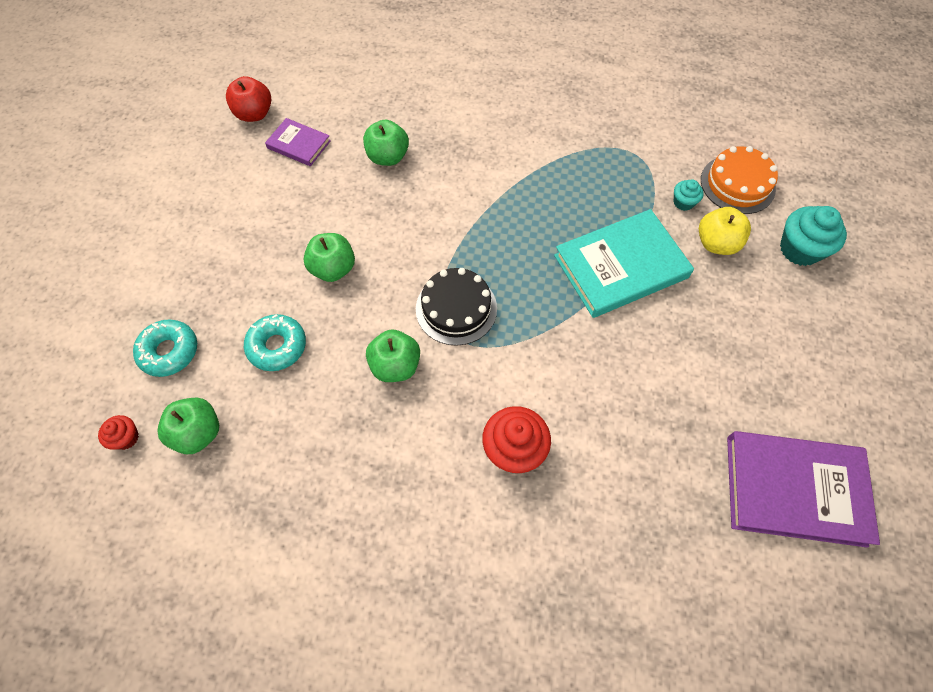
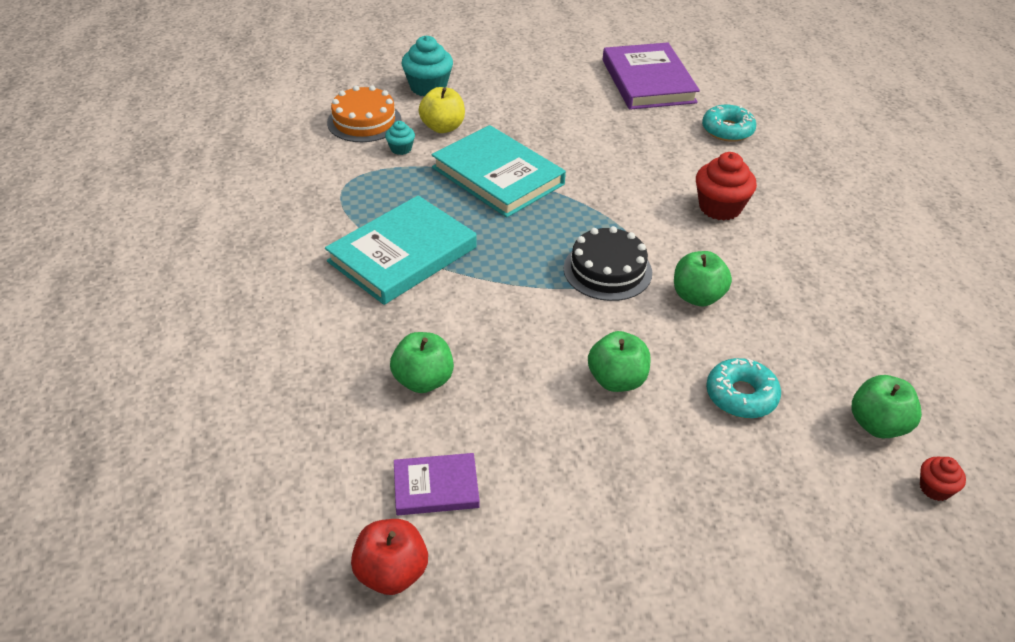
camera: 110 degrees left, 20 degrees down
turquoise donut [133,319,197,377] -> turquoise donut moved to [702,105,756,142]
purple book [265,118,331,166] -> purple book turned 75 degrees clockwise [394,453,480,515]
none -> turquoise book [325,196,477,305]

